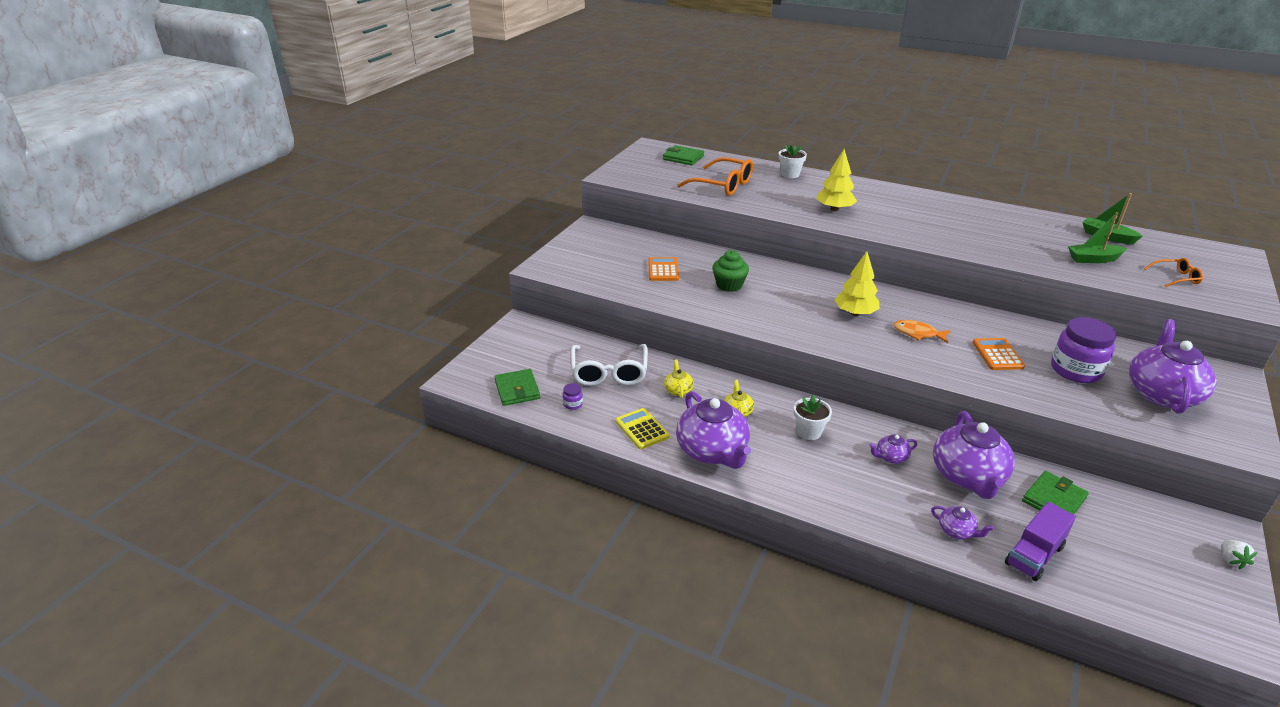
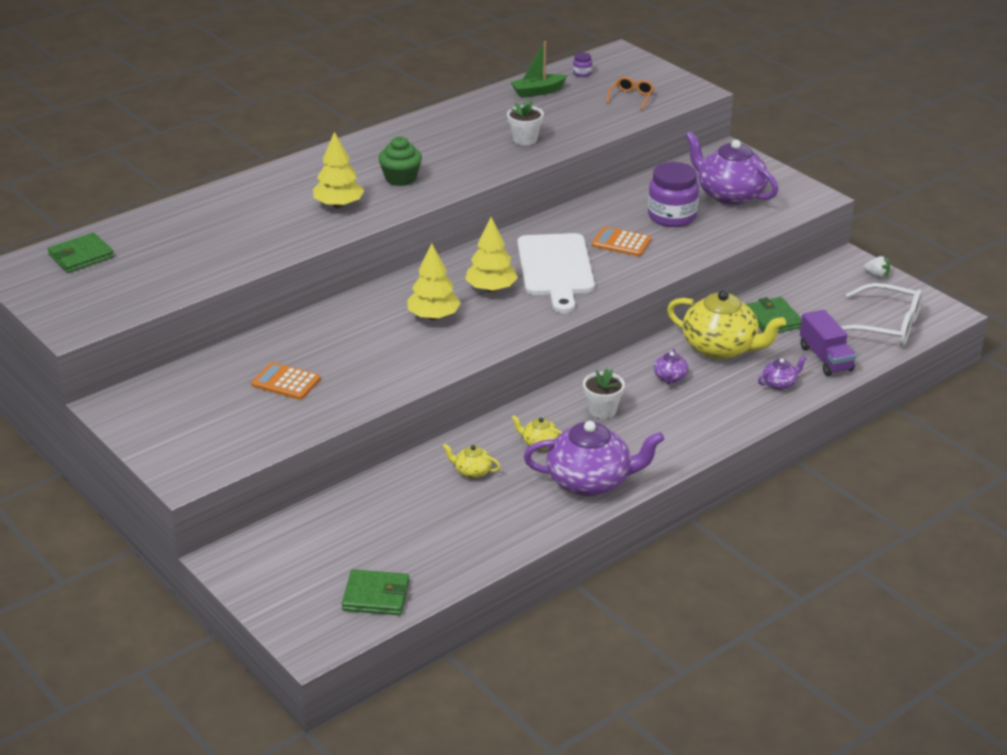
camera: 65 degrees left, 0 degrees up
purple jar [563,383,583,410] -> purple jar moved to [573,52,592,77]
white glasses [571,344,648,386] -> white glasses moved to [841,283,922,346]
yellow calculator [615,408,669,449] -> none
orange glasses [677,157,753,196] -> none
green cupcake [712,250,749,292] -> green cupcake moved to [378,136,422,186]
white flower pot [779,145,807,178] -> white flower pot moved to [507,100,544,145]
orange fish [894,320,951,343] -> white cutting board [517,233,595,313]
purple teapot [933,411,1015,499] -> yellow teapot [667,290,786,359]
green boat [1068,212,1127,263] -> none
none -> yellow tree [408,243,461,320]

